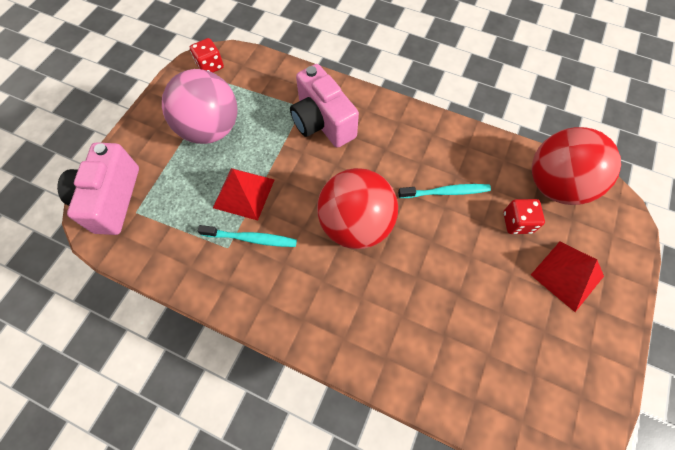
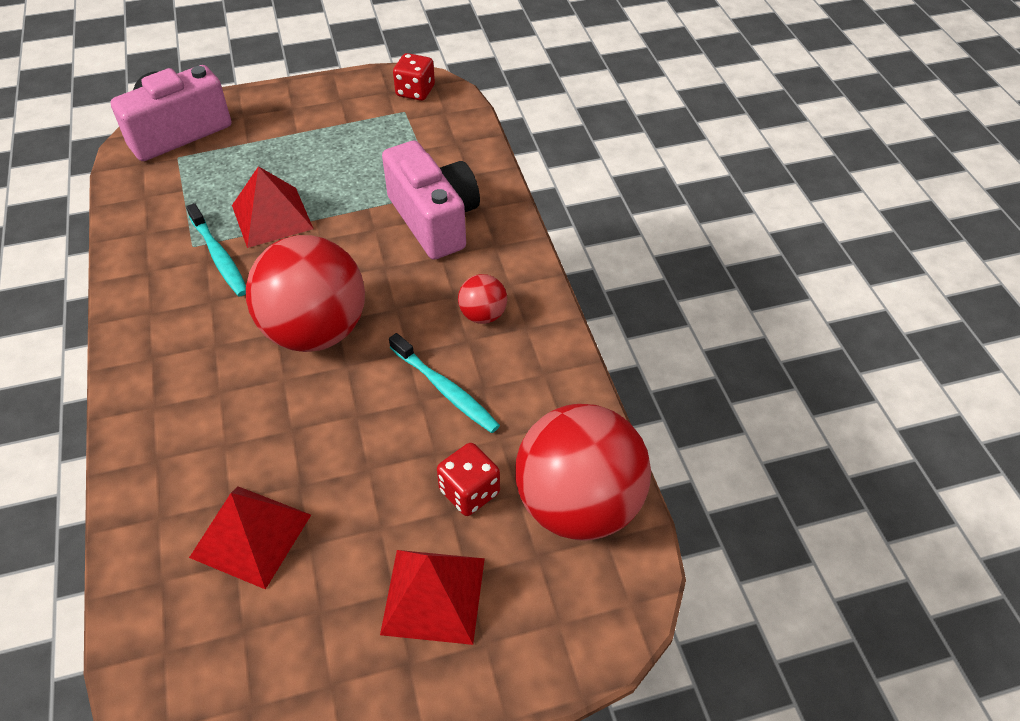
camera: 50 degrees right, 15 degrees down
pink ball [162,69,237,144] -> none
pink camera [290,64,359,148] -> pink camera turned 135 degrees clockwise [382,140,480,260]
none -> red pyramid [189,486,311,590]
none -> red ball [458,274,507,324]

